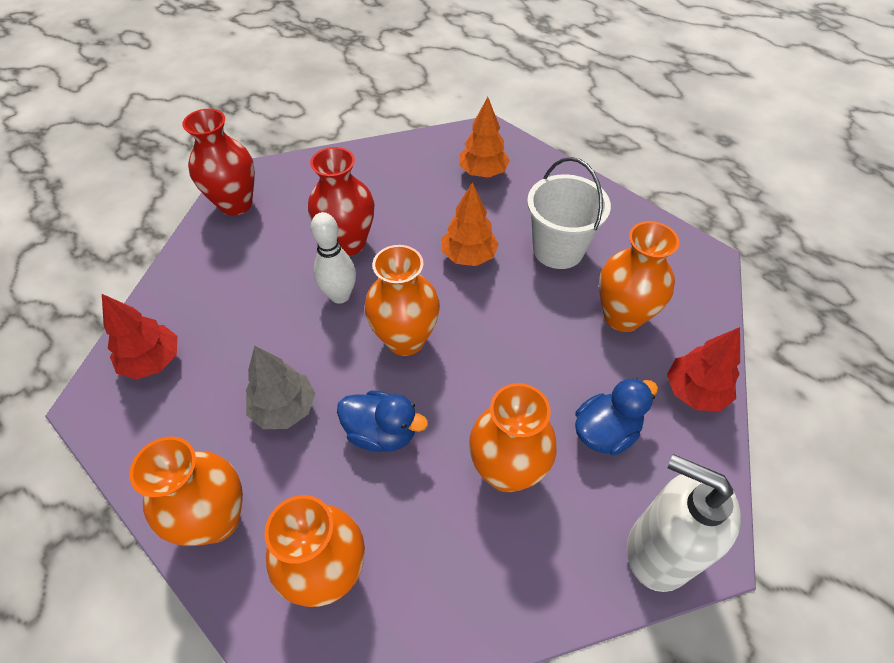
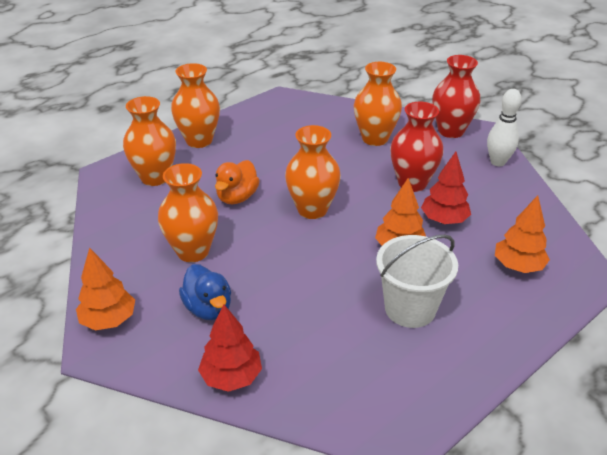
camera: 95 degrees right, 15 degrees down
red tree [102,294,178,380] -> red tree moved to [421,152,471,224]
grey tree [246,346,315,429] -> none
white bowling pin [311,212,356,303] -> white bowling pin moved to [487,89,522,166]
blue duck [337,391,428,452] -> orange duck [215,160,260,204]
orange vase [599,221,679,332] -> orange vase moved to [354,62,402,146]
white soap dispenser [627,454,741,592] -> orange tree [76,247,135,330]

